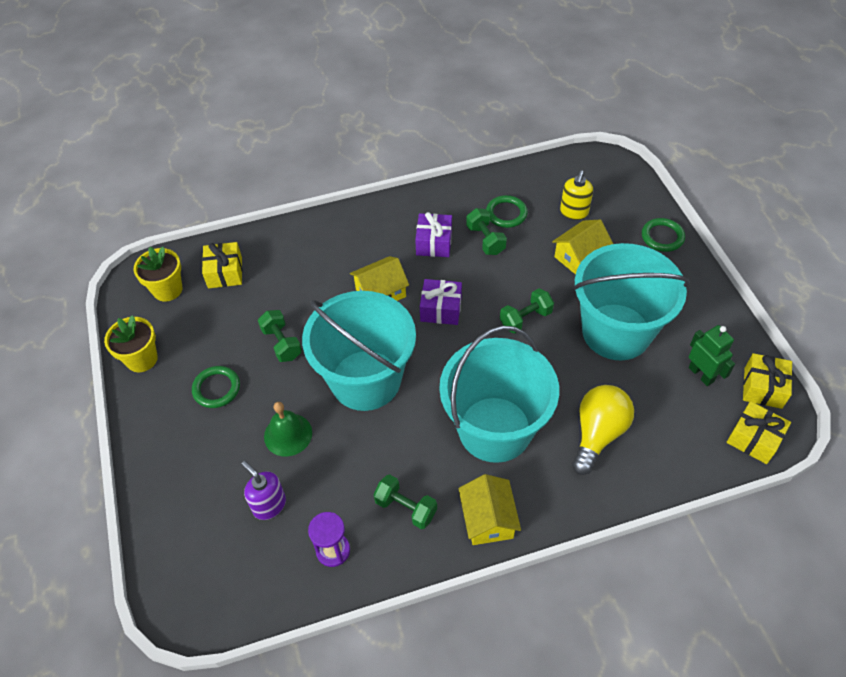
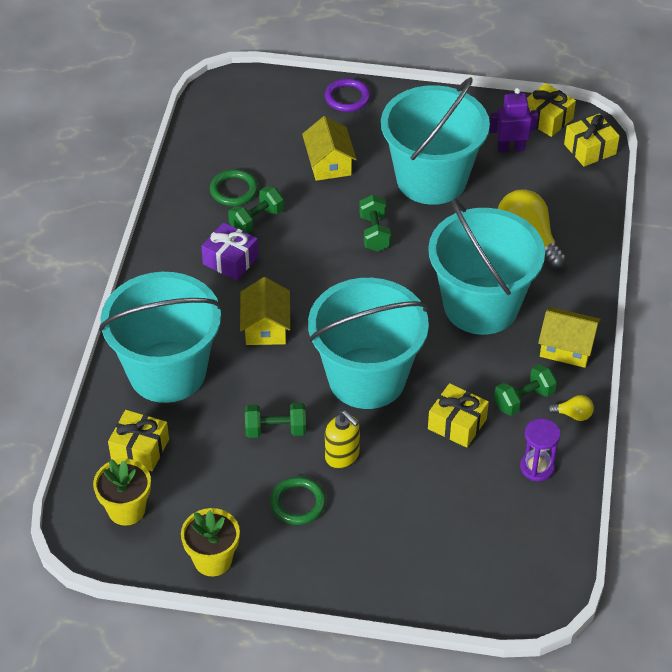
camera: 65 degrees left, 5 degrees down
purple soap dispenser [241,461,286,520] -> none
green bell [264,402,312,457] -> none
purple gift [420,279,462,325] -> none
green dumbbell [466,208,507,255] -> green dumbbell turned 45 degrees counterclockwise [228,186,284,233]
yellow soap dispenser [560,170,593,220] -> yellow soap dispenser moved to [325,410,360,469]
green ring [642,218,685,252] -> purple ring [325,78,370,112]
green robot [689,325,735,386] -> purple robot [489,88,538,153]
none -> turquoise bucket [99,272,222,403]
none -> yellow gift [428,383,489,448]
none -> yellow light bulb [547,395,594,421]

